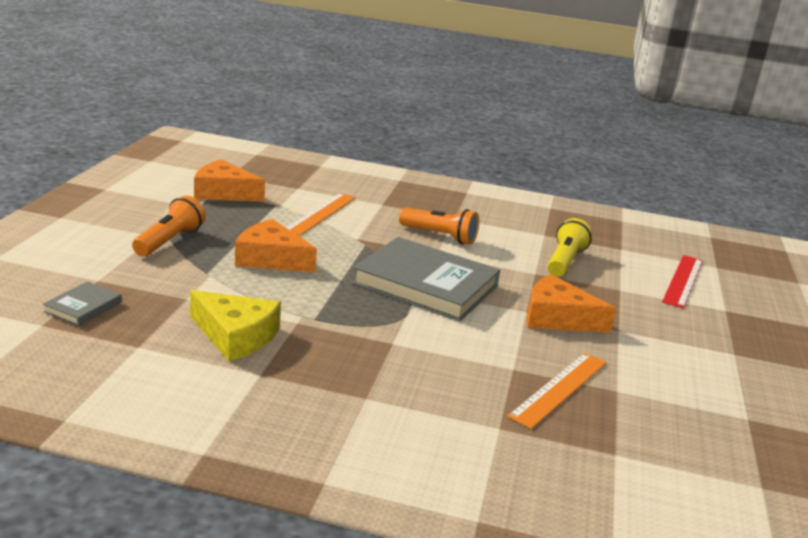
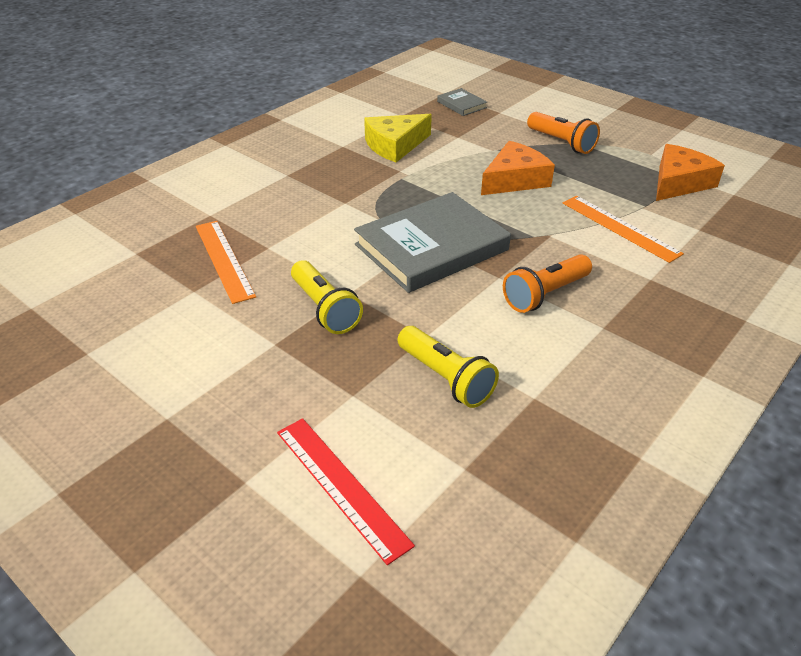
camera: 120 degrees right, 15 degrees up
orange cheese [526,274,616,333] -> yellow flashlight [291,260,363,334]

